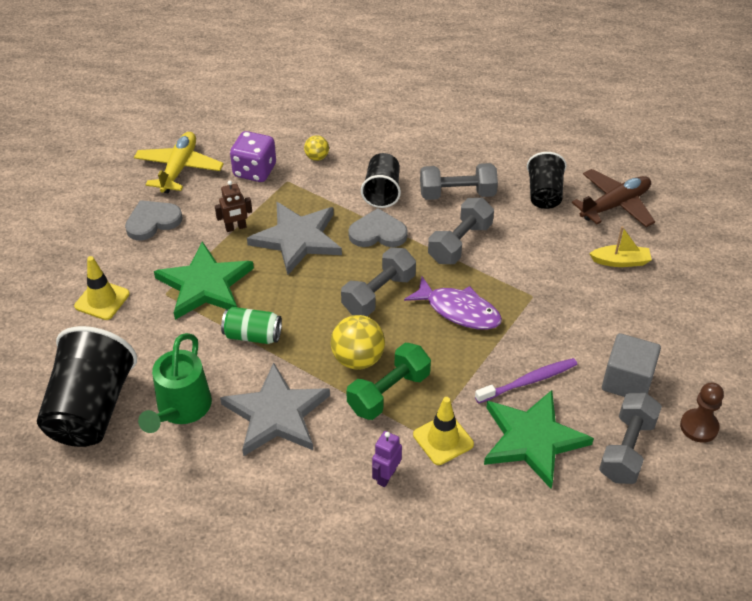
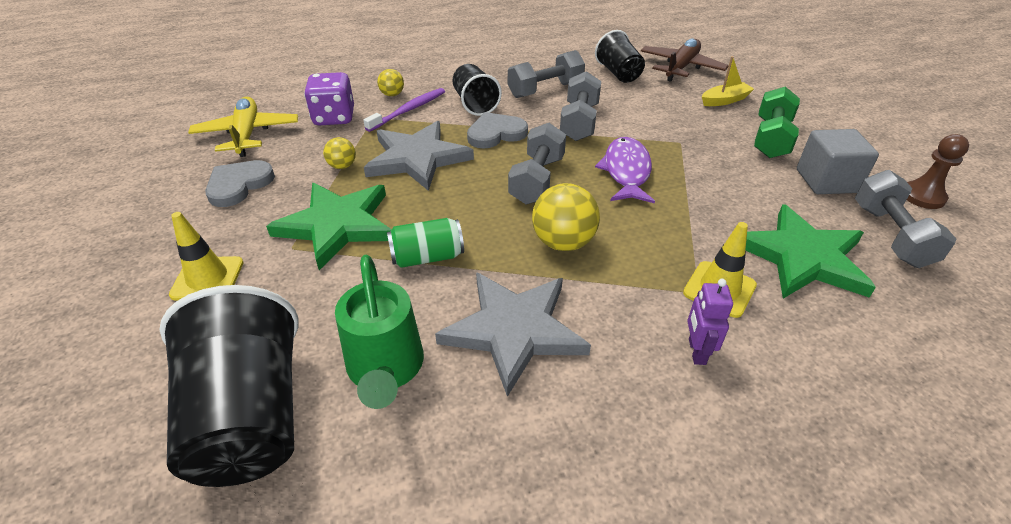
camera: 25 degrees left, 5 degrees down
brown robot [215,181,252,232] -> yellow ball [323,137,356,169]
green dumbbell [346,343,431,420] -> green dumbbell moved to [754,87,800,158]
purple fish [404,277,502,330] -> purple fish turned 90 degrees counterclockwise [595,137,655,203]
purple toothbrush [475,358,578,403] -> purple toothbrush moved to [363,88,445,132]

